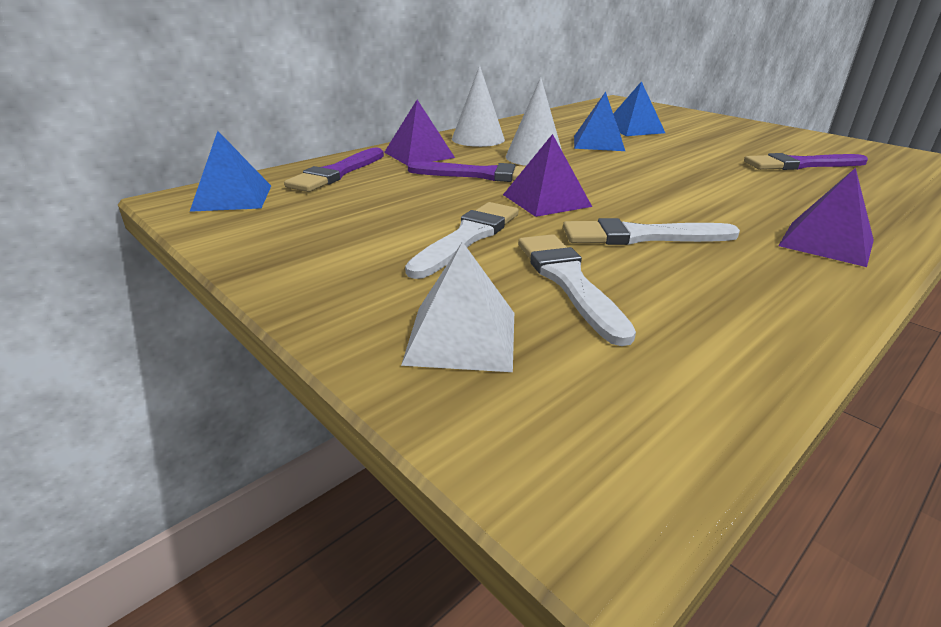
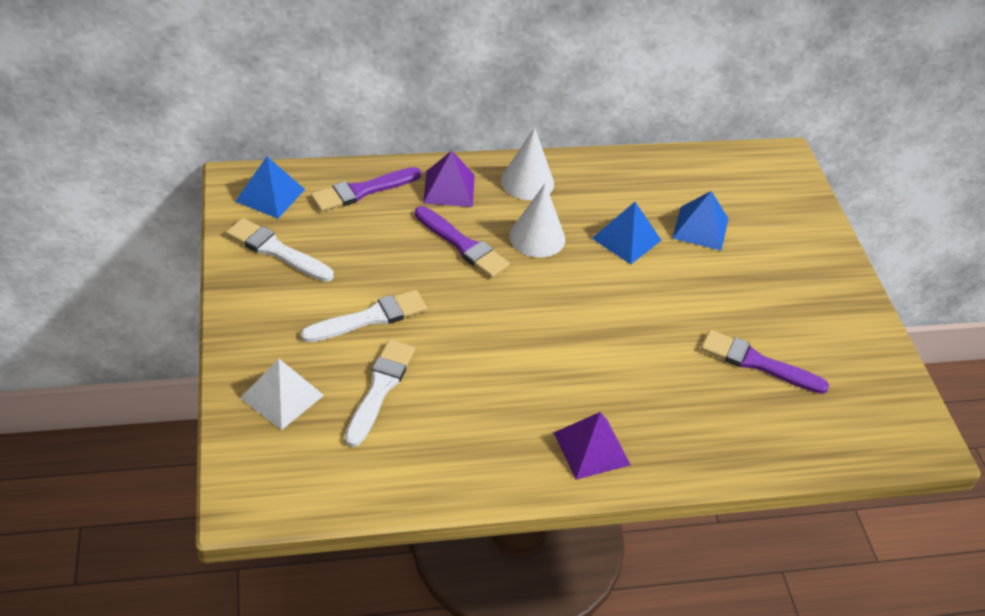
camera: 30 degrees right, 15 degrees up
purple pyramid [503,134,592,217] -> none
white brush [563,218,740,245] -> white brush moved to [226,218,334,282]

